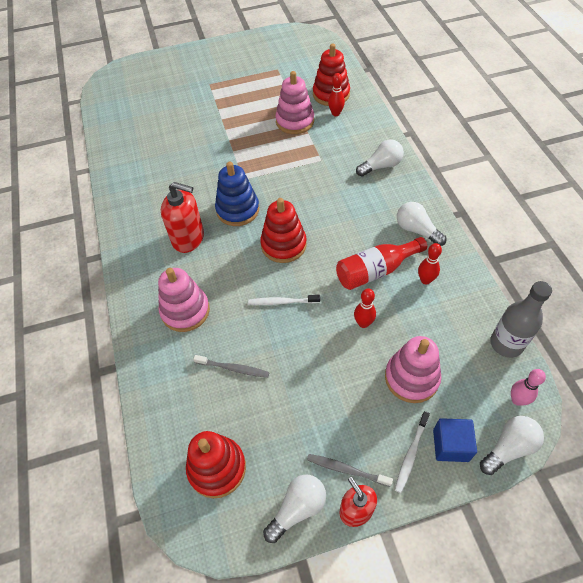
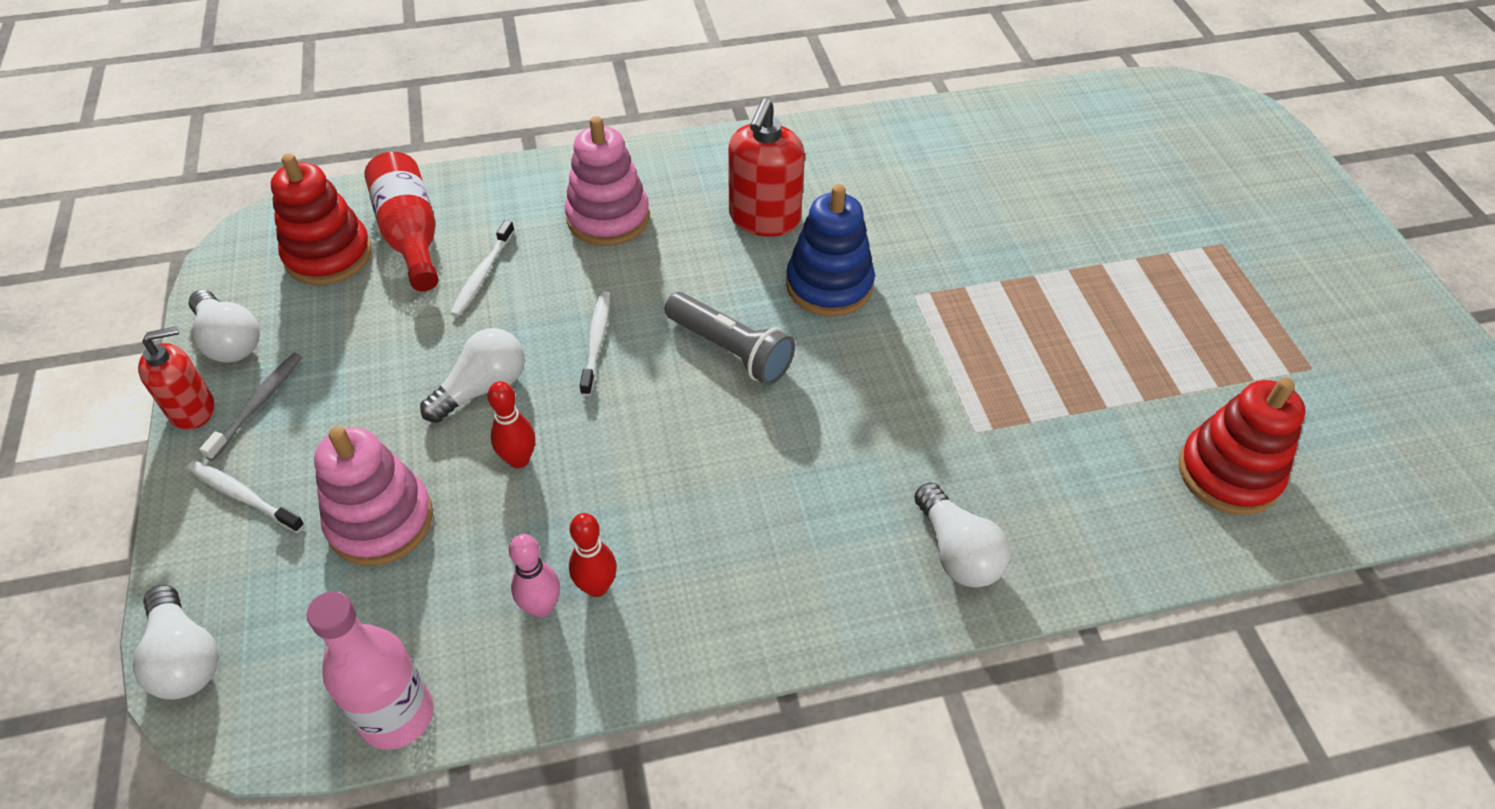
camera: 90 degrees right, 5 degrees down
grey toothbrush [193,355,269,378] -> white toothbrush [450,220,515,317]
red stacking toy [260,198,307,263] -> grey flashlight [664,292,795,385]
pink stacking toy [275,71,314,134] -> none
red bowling pin [328,73,345,116] -> none
red bottle [336,237,427,290] -> red bottle moved to [364,152,438,291]
white light bulb [397,202,446,246] -> white light bulb moved to [420,328,525,423]
blue cube [433,418,477,462] -> none
grey bottle [490,281,552,358] -> pink bottle [307,591,434,750]
pink bowling pin [511,369,546,406] -> pink bowling pin moved to [509,534,560,618]

